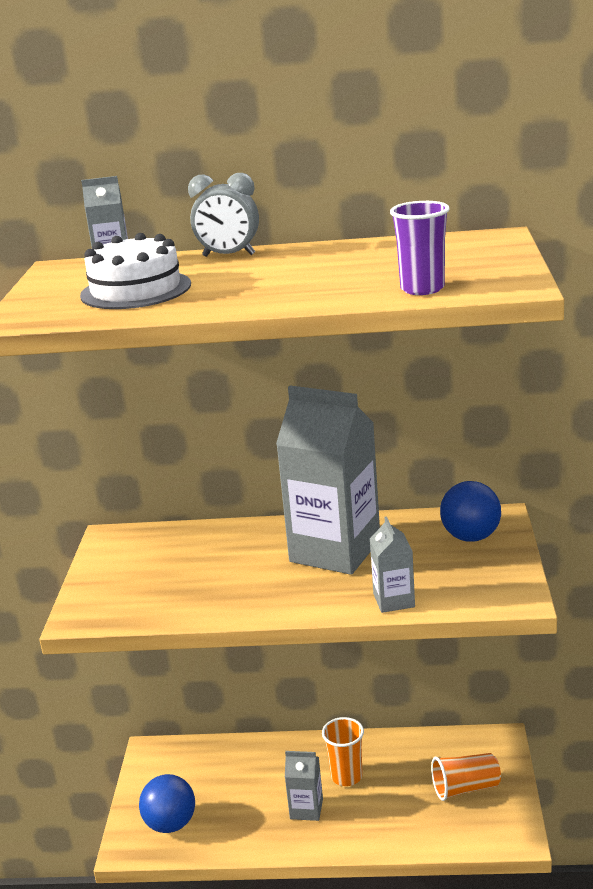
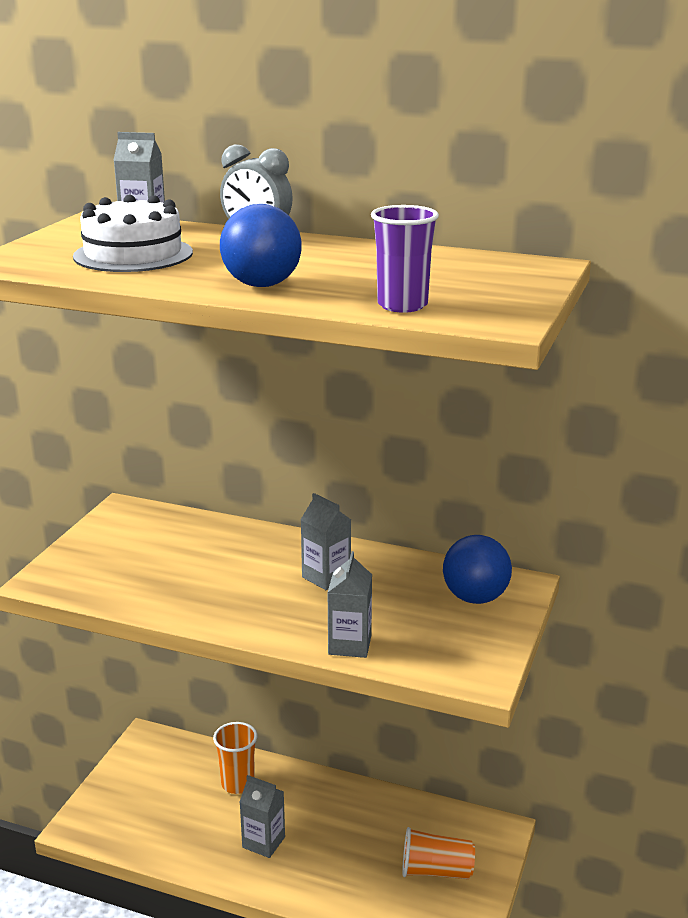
camera: 15 degrees right, 0 degrees up
blue ball [139,774,195,833] -> blue ball moved to [220,204,302,287]
grey carton [276,385,380,575] -> grey carton [301,493,351,590], size x0.46
orange cup [322,717,364,786] -> orange cup moved to [213,722,257,794]

